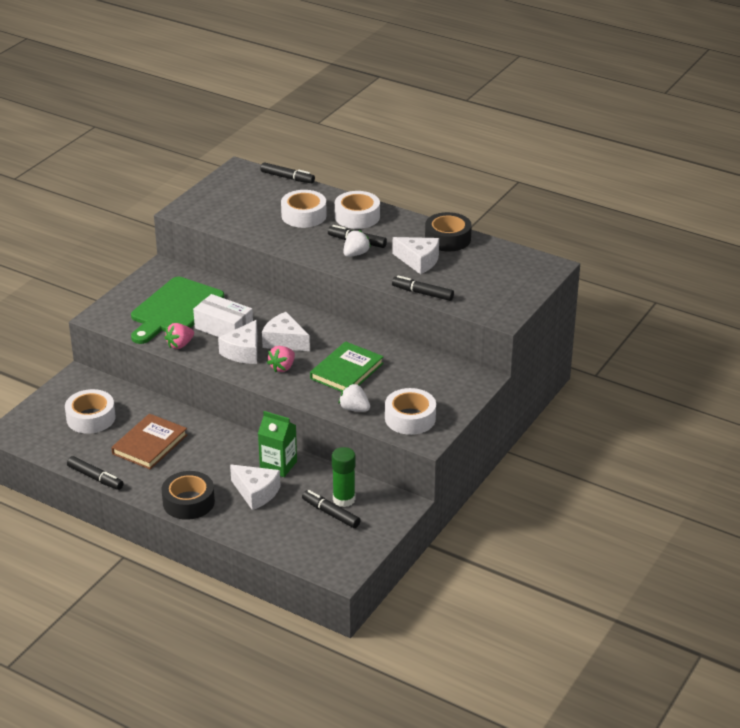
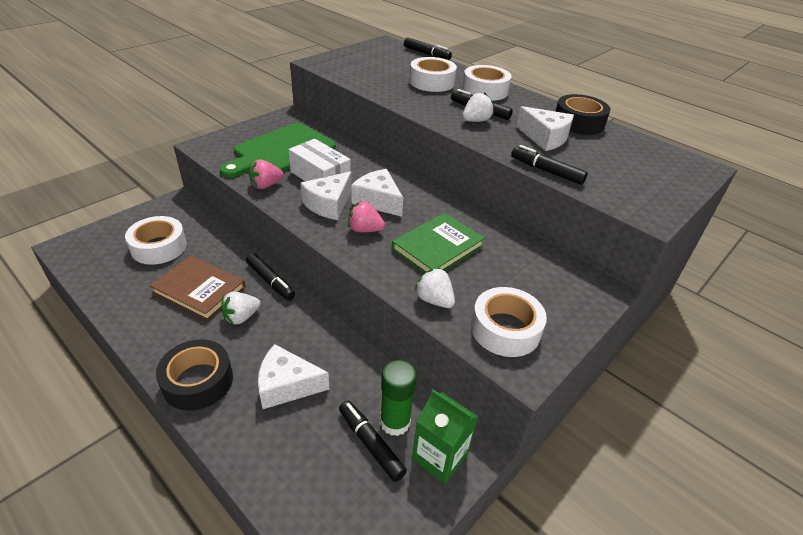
camera: 10 degrees right, 5 degrees up
black marker [67,456,124,490] -> black marker moved to [246,253,295,300]
brown book [111,414,187,469] -> brown book turned 75 degrees clockwise [150,255,246,321]
white cheese [230,465,280,510] -> white cheese turned 135 degrees clockwise [258,344,329,409]
green carton [258,411,297,477] -> green carton moved to [412,389,478,484]
pink strawberry [267,346,295,373] -> pink strawberry turned 60 degrees clockwise [348,201,385,232]
none -> white strawberry [221,291,261,325]

